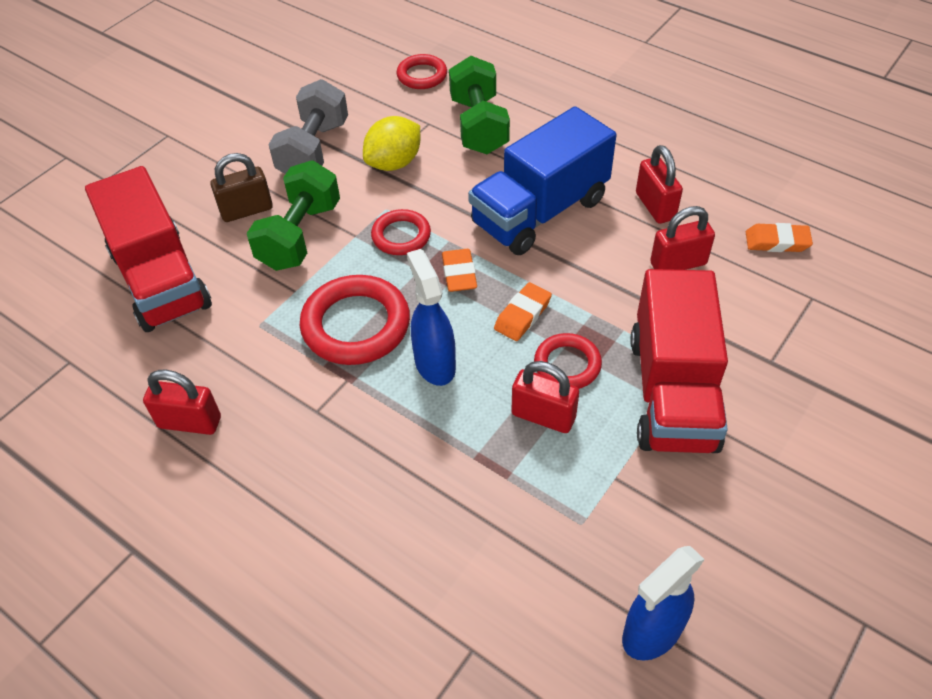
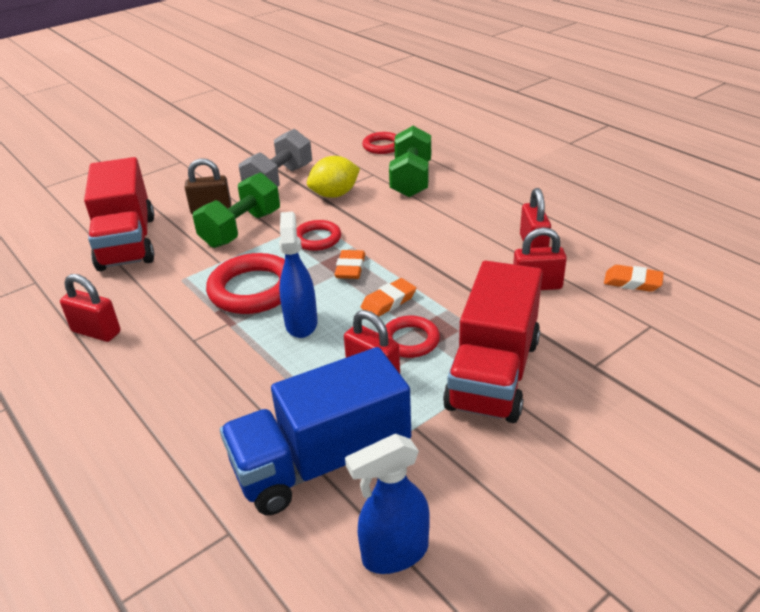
camera: 15 degrees right, 15 degrees down
blue truck [468,106,616,255] -> blue truck moved to [220,347,411,515]

